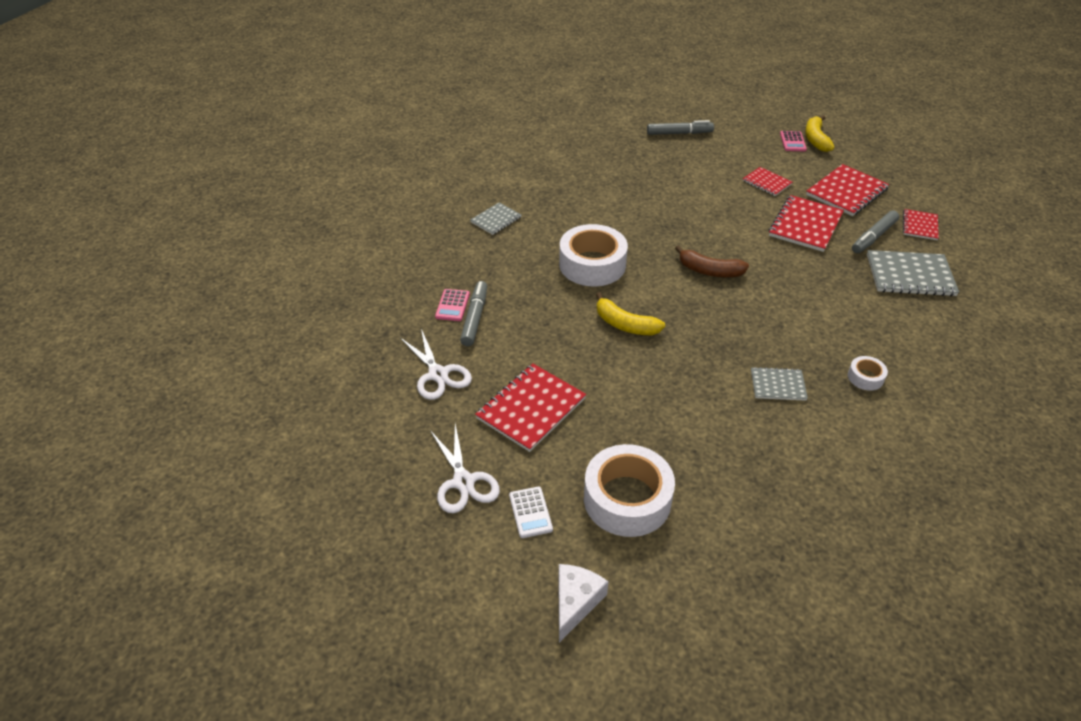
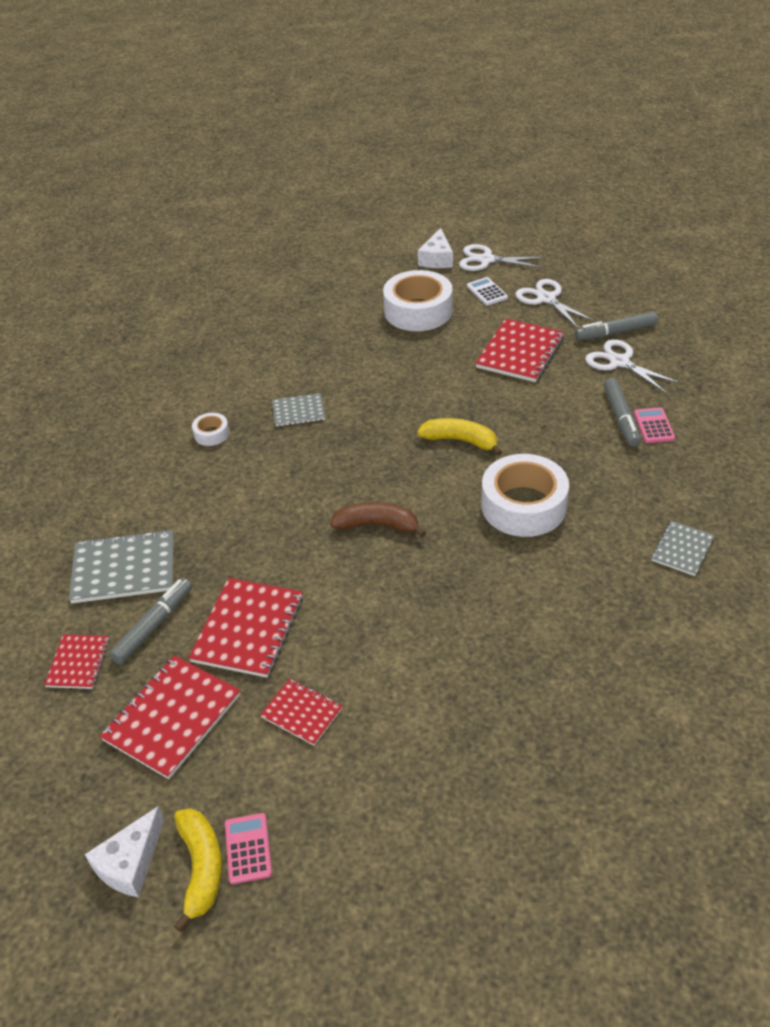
camera: 170 degrees right, 0 degrees up
grey marker [647,120,714,135] -> grey marker moved to [575,312,658,341]
none -> white cheese [85,806,164,897]
none -> white scissors [459,244,545,271]

